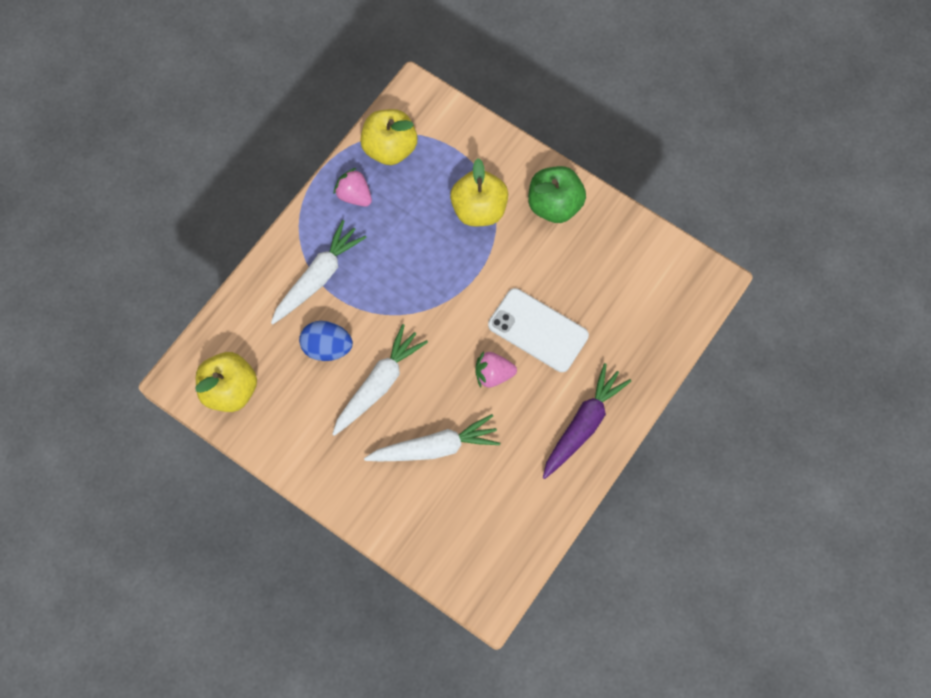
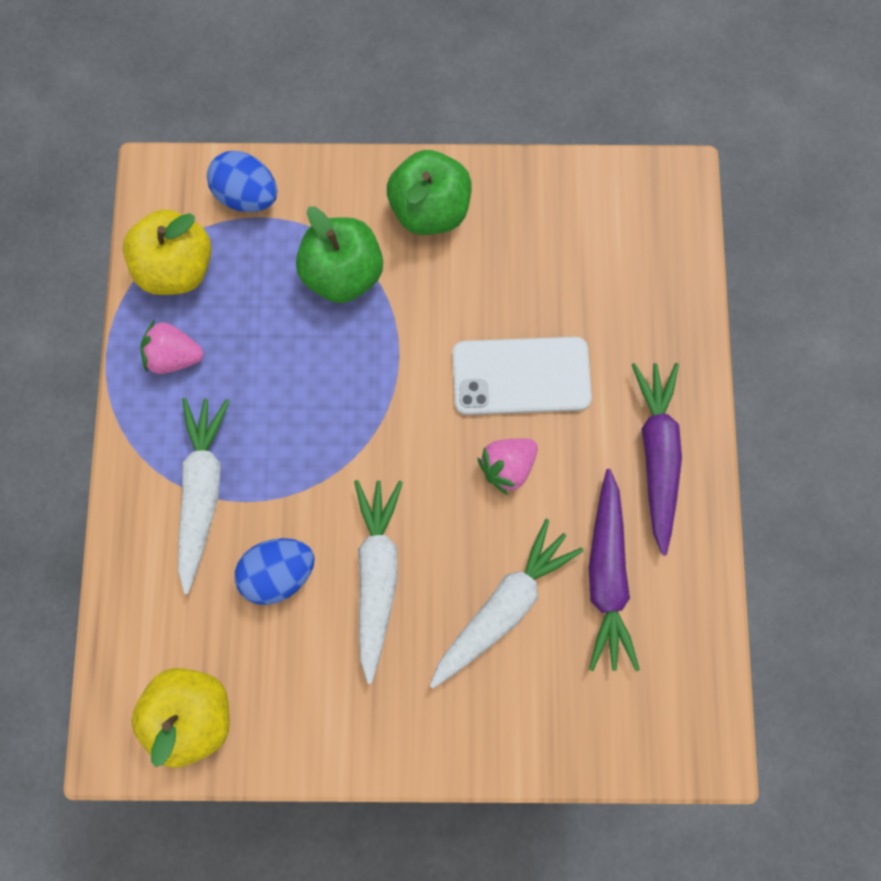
camera: 35 degrees left, 5 degrees up
yellow apple [450,158,508,226] -> green apple [296,206,383,303]
none -> blue egg [207,151,277,212]
none -> purple carrot [589,469,640,671]

